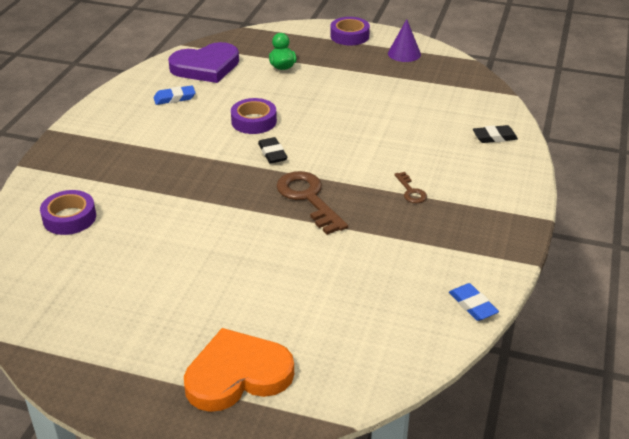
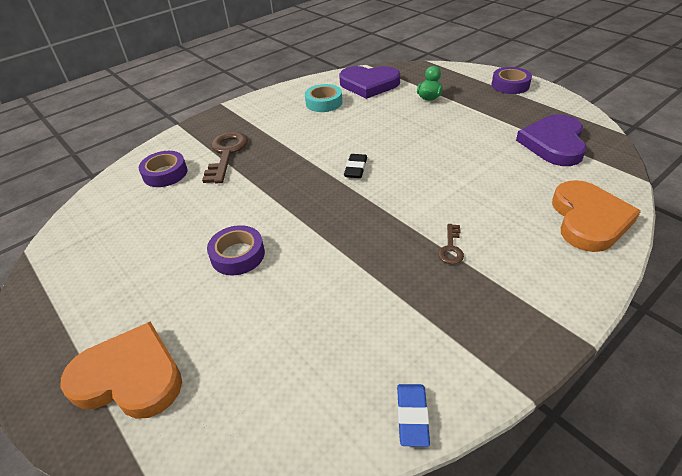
camera: 35 degrees right, 5 degrees up
blue eraser [153,85,196,105] -> turquoise tape [305,84,342,112]
purple tape [231,98,277,134] -> purple tape moved to [207,225,265,275]
brown key [277,171,348,235] -> brown key moved to [202,132,248,183]
purple cone [388,19,421,62] -> none
black eraser [473,125,518,143] -> orange heart [552,180,641,252]
none -> purple heart [516,114,587,166]

